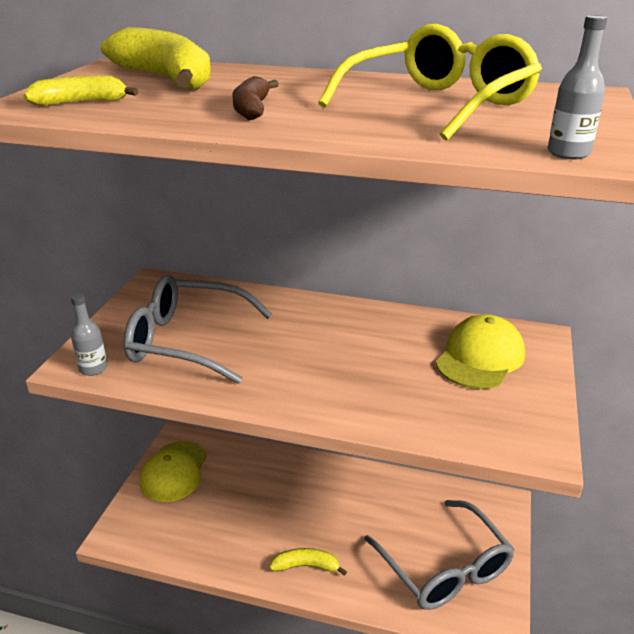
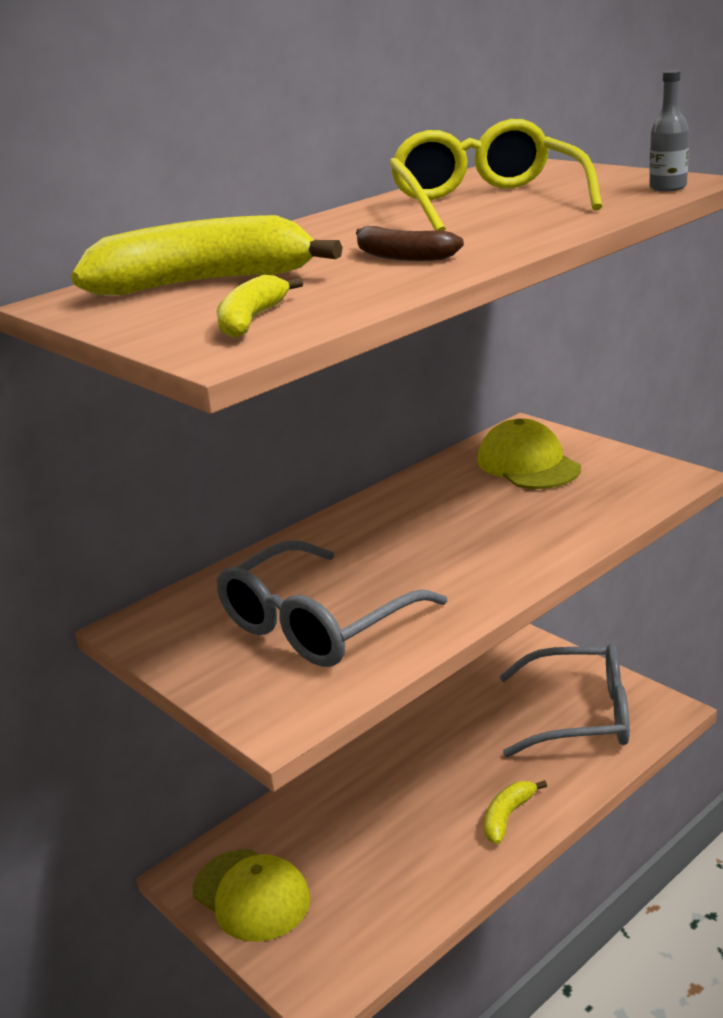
camera: 55 degrees left, 5 degrees down
grey bottle [71,293,107,376] -> none

